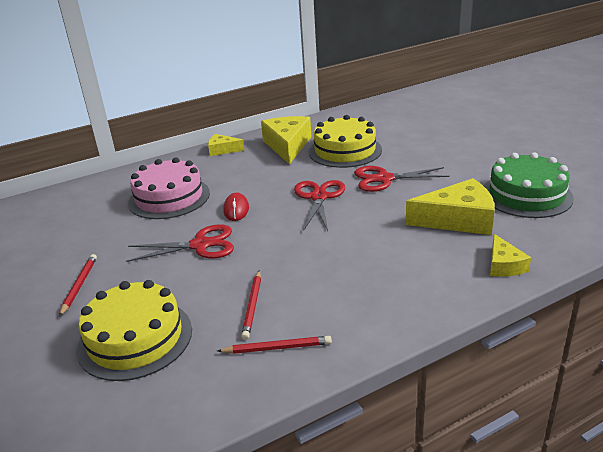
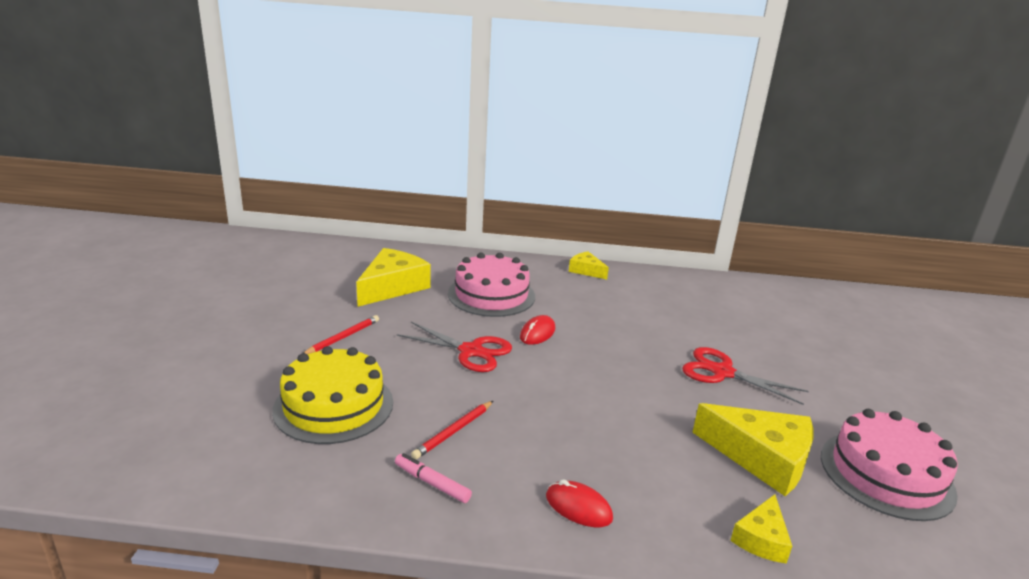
camera: 30 degrees right, 5 degrees down
red pencil [217,336,332,354] -> pink marker [395,453,472,503]
yellow cheese [261,116,311,165] -> yellow cheese moved to [356,248,431,307]
red scissors [294,180,345,231] -> none
yellow cake [309,115,382,168] -> none
green cake [484,152,574,218] -> pink cake [821,409,958,521]
none -> red mouse [546,479,613,527]

